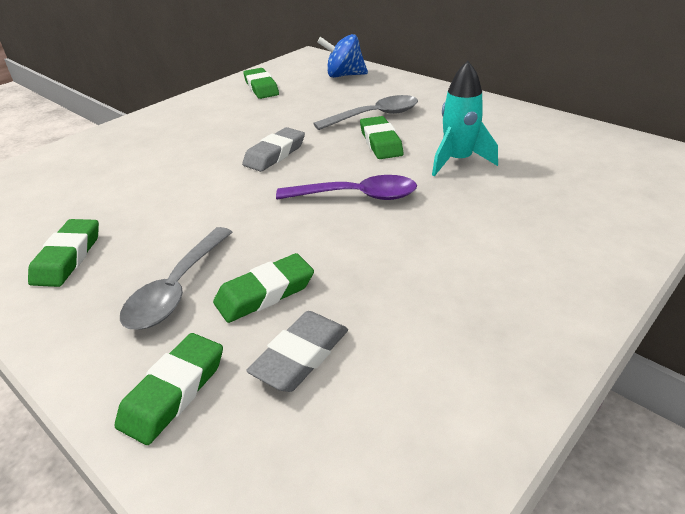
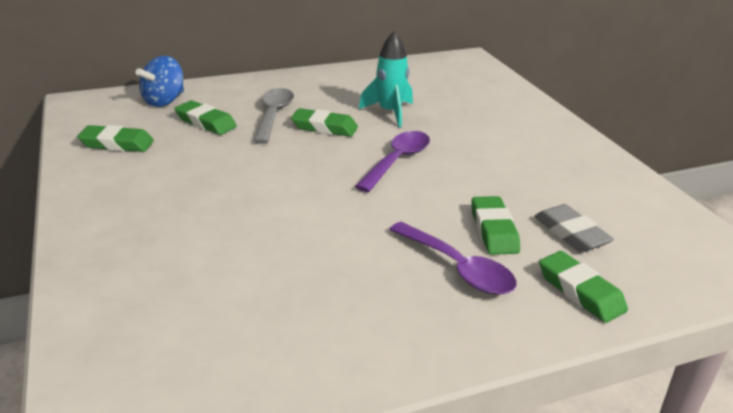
camera: 65 degrees left, 5 degrees down
green eraser [28,219,99,287] -> green eraser moved to [174,100,237,135]
grey spoon [120,227,232,330] -> purple spoon [389,222,517,295]
grey eraser [242,127,305,172] -> none

